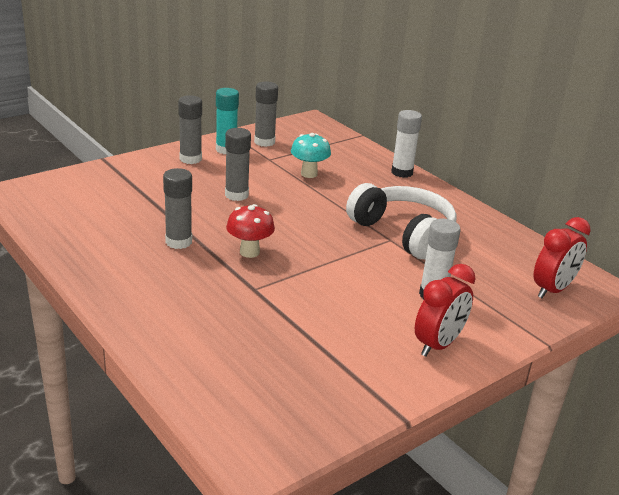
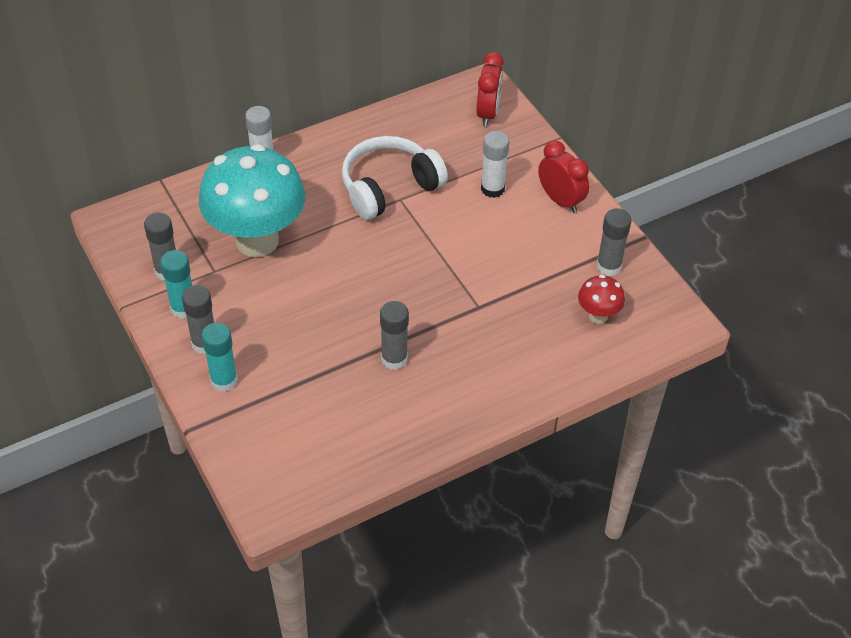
camera: 80 degrees left, 20 degrees up
grey glue stick [225,128,251,201] -> grey glue stick moved to [596,208,631,276]
red mushroom [226,204,275,258] -> red mushroom moved to [578,275,625,324]
turquoise mushroom [291,133,331,178] -> turquoise mushroom [199,144,305,257], size x2.31
red clock [534,217,591,298] -> red clock turned 45 degrees clockwise [477,52,504,127]
none -> turquoise glue stick [201,323,238,392]

